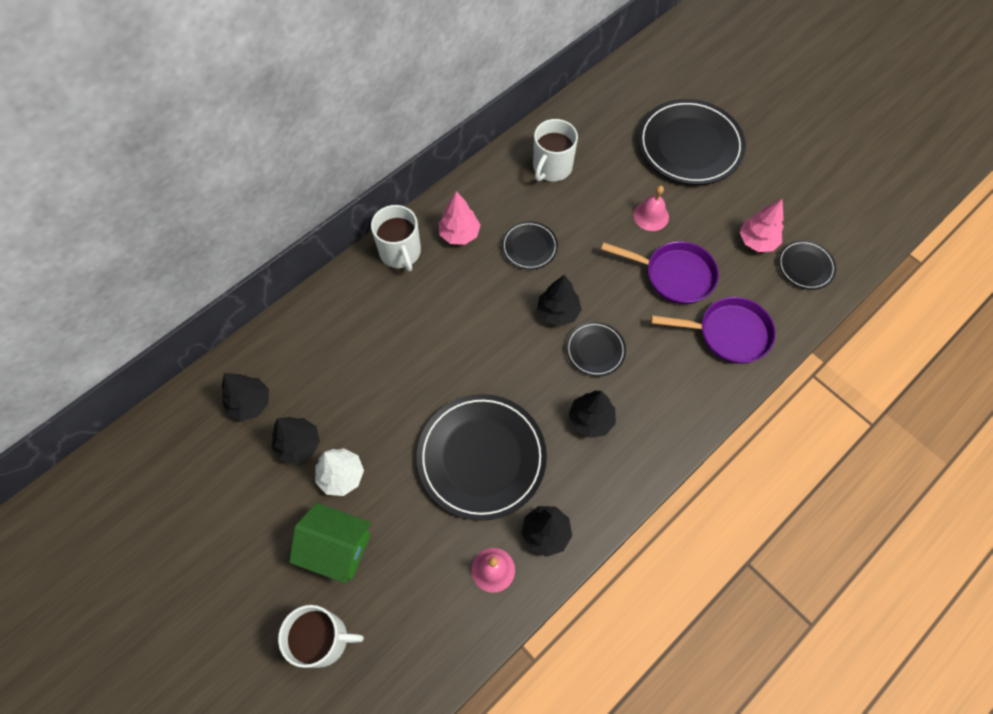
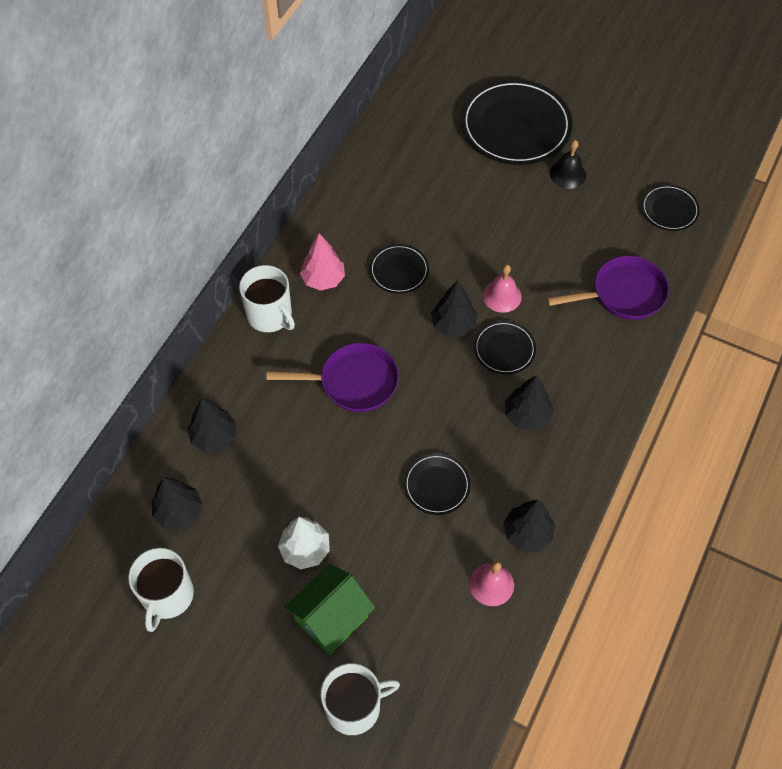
camera: 20 degrees left, 5 degrees down
black tree [271,417,320,464] -> black tree moved to [187,398,237,452]
green house [289,503,371,584] -> green house turned 45 degrees counterclockwise [284,564,375,655]
black plate [417,394,547,521] -> black plate [404,453,471,515], size x0.50
white mug [533,119,578,181] -> white mug moved to [128,548,194,632]
purple pan [601,241,719,304] -> purple pan moved to [266,343,399,412]
pink bell [633,185,669,231] -> pink bell moved to [483,264,522,313]
pink tree [740,199,784,252] -> none
none -> black bell [550,140,586,189]

